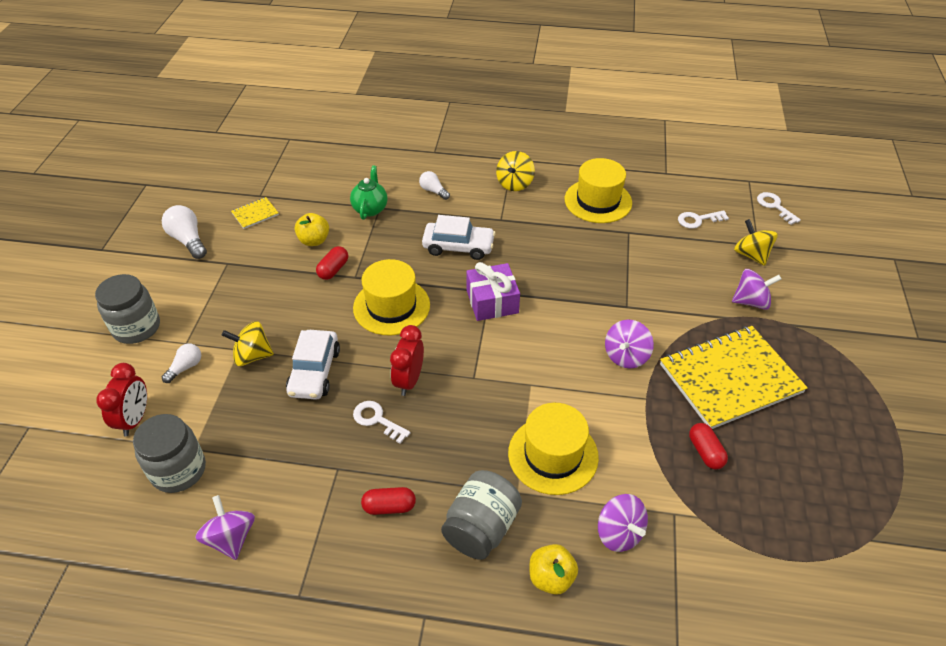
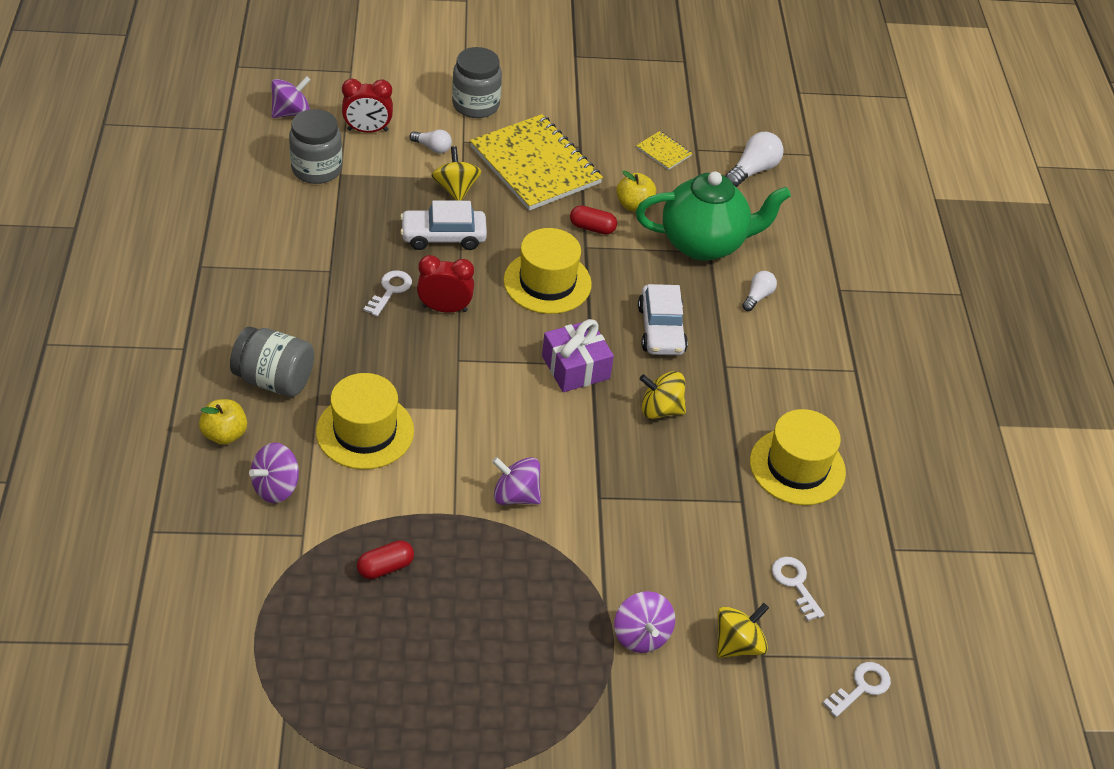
camera: 75 degrees right, 0 degrees up
white light bulb [162,205,207,259] -> white light bulb moved to [725,132,784,187]
purple spinning top [195,495,255,560] -> purple spinning top moved to [272,76,311,118]
green teapot [350,165,388,220] -> green teapot [636,171,791,261], size x1.90
red capsule [361,487,416,515] -> none
yellow spinning top [496,151,535,191] -> yellow spinning top moved to [640,371,686,419]
yellow notebook [660,326,808,429] -> yellow notebook moved to [470,114,603,211]

